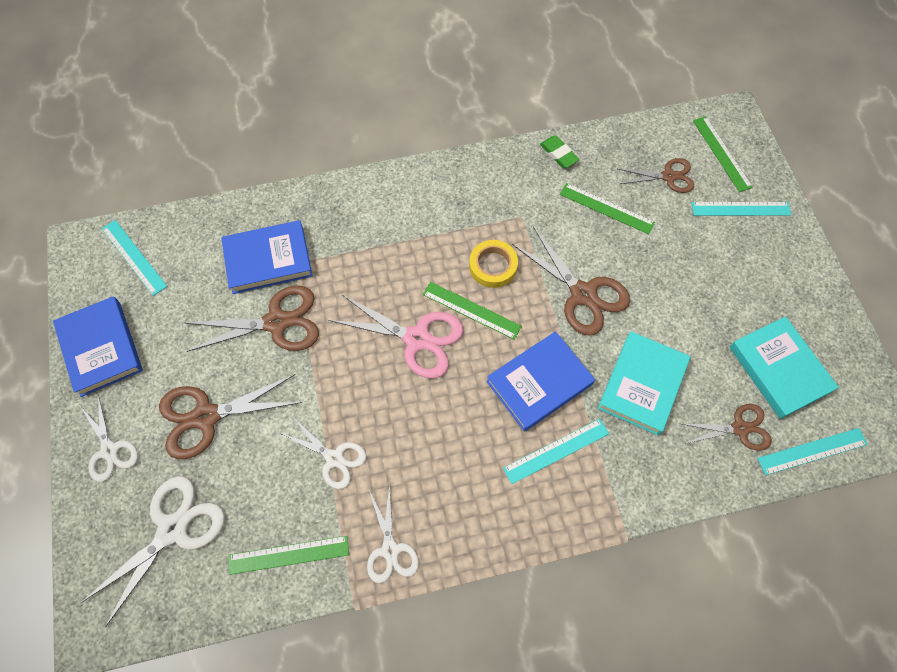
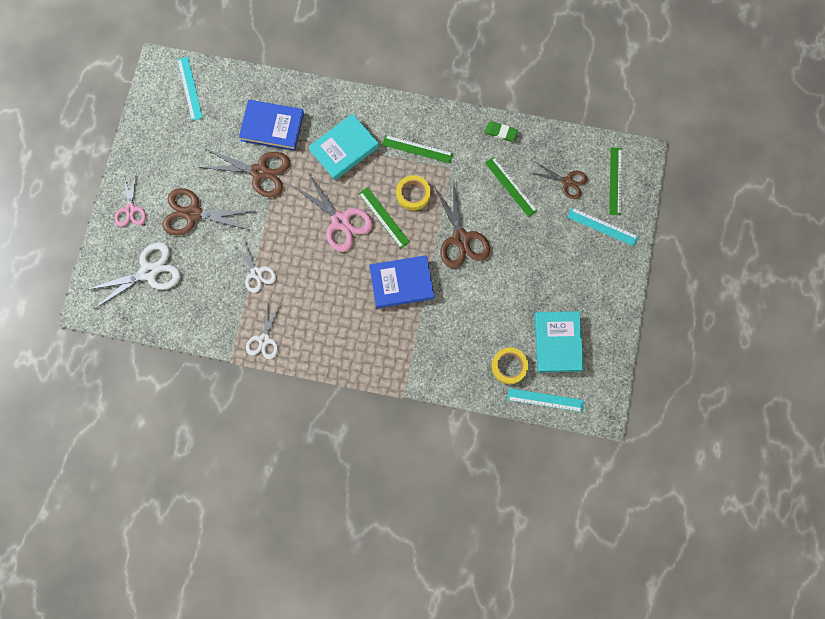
camera: 25 degrees right, 10 degrees up
blue book [53,296,143,397] -> none
white scissors [80,395,138,482] -> pink scissors [115,174,146,227]
green ruler [228,536,349,575] -> green ruler moved to [382,135,453,163]
turquoise ruler [503,419,609,484] -> none
green eraser [540,136,579,168] -> green eraser turned 60 degrees counterclockwise [484,122,518,142]
turquoise book [598,331,690,435] -> turquoise book moved to [308,113,379,180]
brown scissors [683,404,772,451] -> yellow tape [491,347,528,384]

